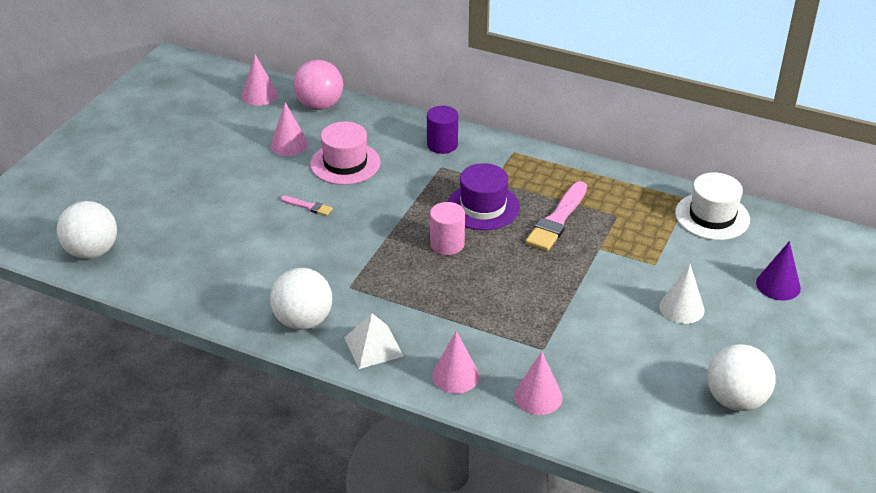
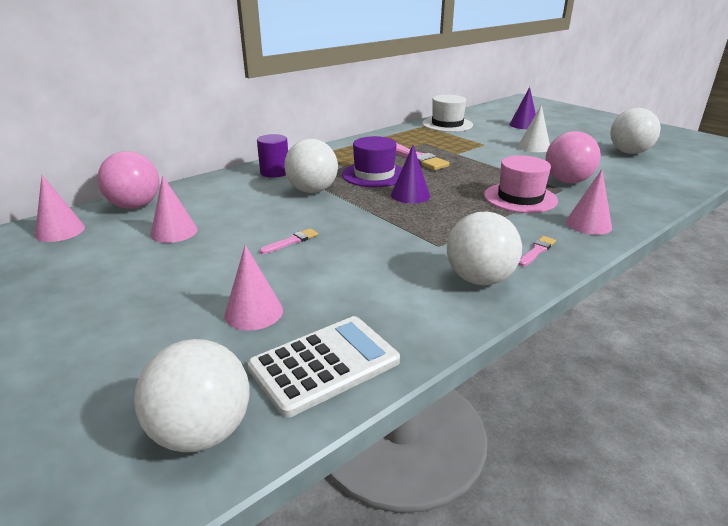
camera: 65 degrees left, 10 degrees down
pink hat [310,122,381,185] -> pink hat moved to [484,155,558,213]
white pyramid [344,313,404,369] -> pink brush [519,236,556,266]
pink cylinder [430,202,465,255] -> purple cone [391,145,430,203]
pink cone [514,352,563,415] -> pink cone moved to [224,245,283,331]
none -> white calculator [247,316,400,418]
none -> white ball [284,139,338,193]
none -> pink ball [546,131,601,183]

